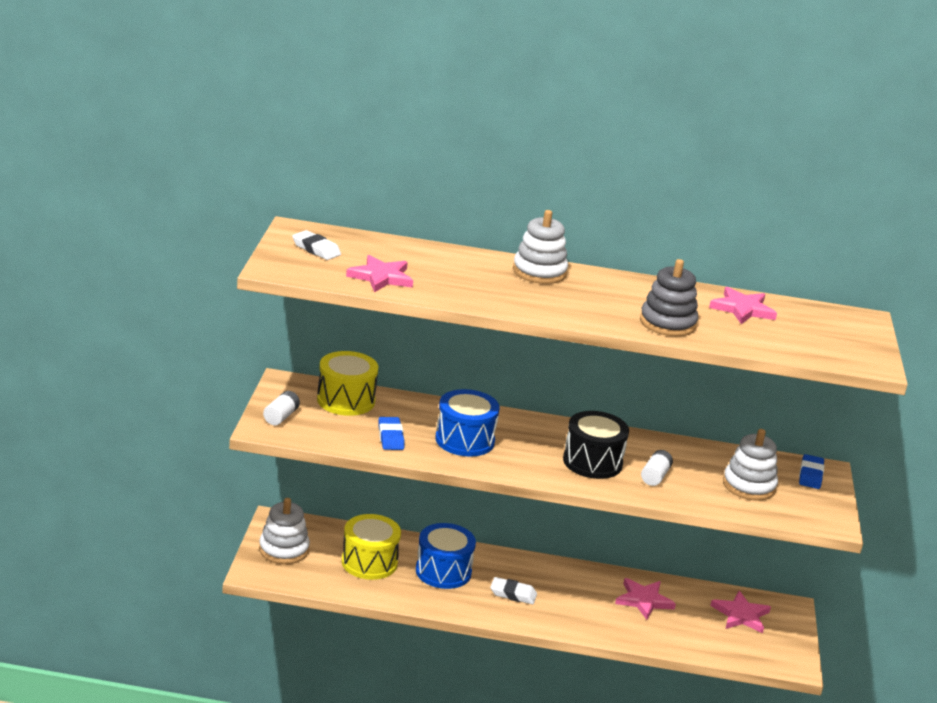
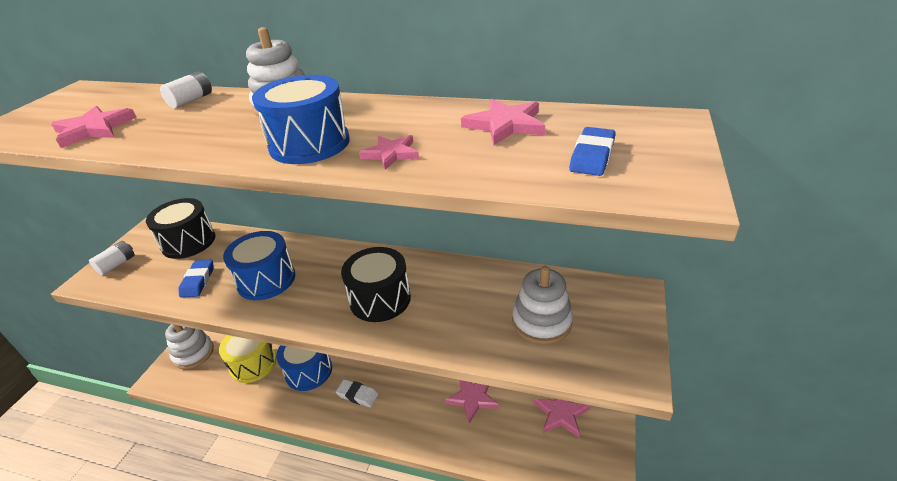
camera: 15 degrees right, 10 degrees up
white eraser [292,230,341,260] -> none
yellow drum [317,351,378,416] -> black drum [146,198,216,259]
grey stacking toy [640,259,698,336] -> pink star [359,135,419,170]
white battery [641,450,673,486] -> white battery moved to [160,71,212,109]
blue eraser [799,454,824,489] -> blue eraser moved to [569,127,616,176]
none -> blue drum [252,75,350,164]

